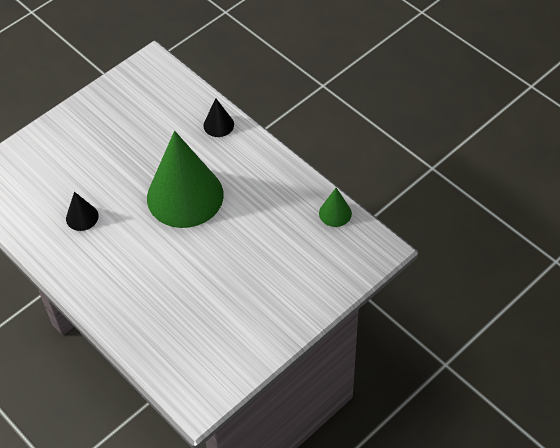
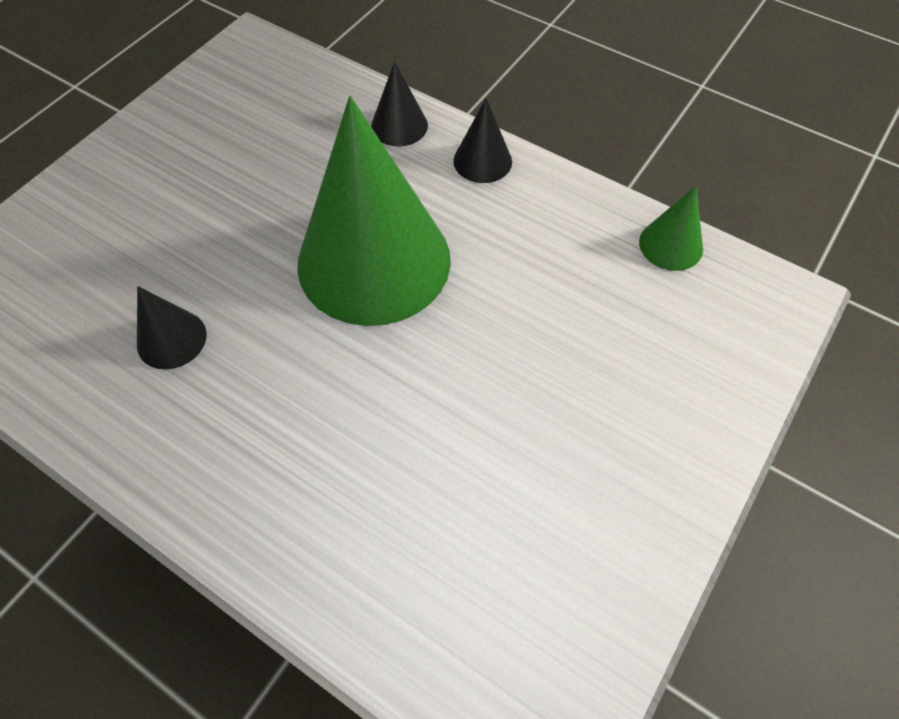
camera: 15 degrees left, 5 degrees up
none -> black cone [453,98,512,183]

